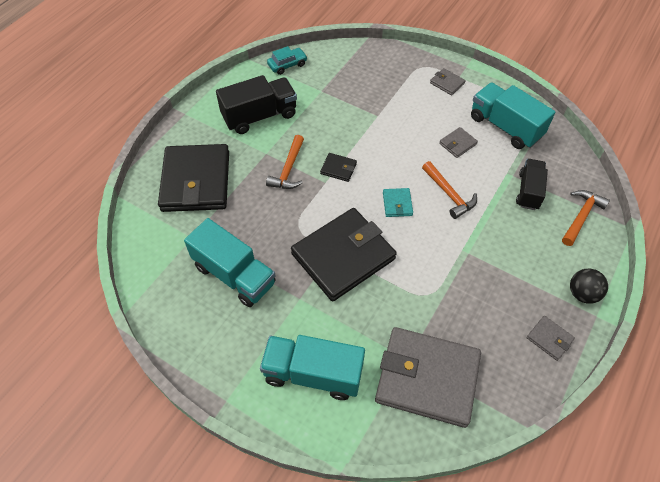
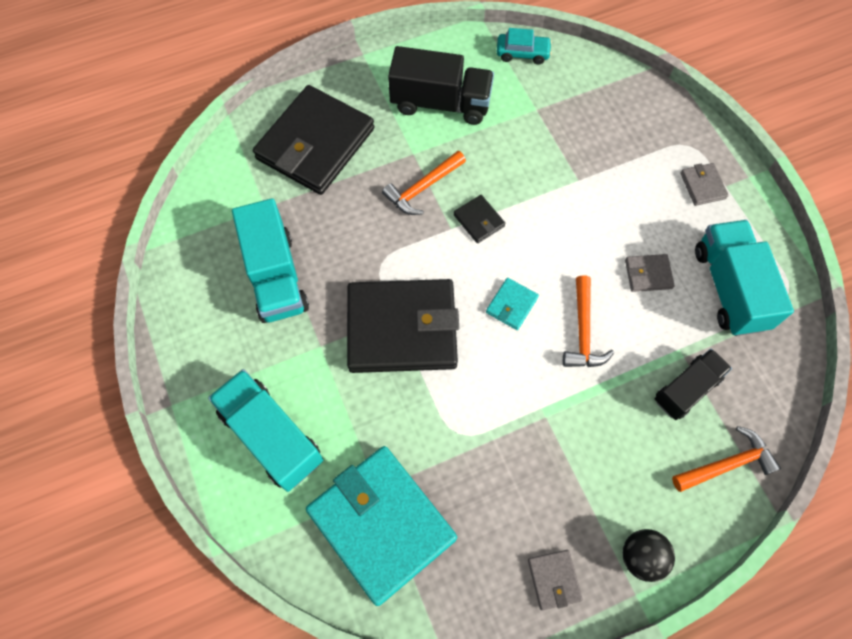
camera: 35 degrees right, 10 degrees up
grey wallet [375,327,481,428] -> turquoise wallet [306,446,457,606]

